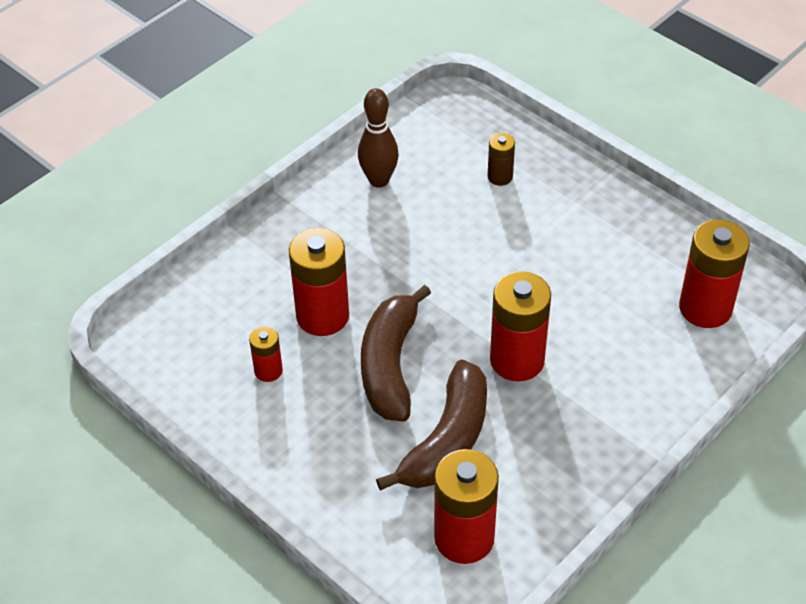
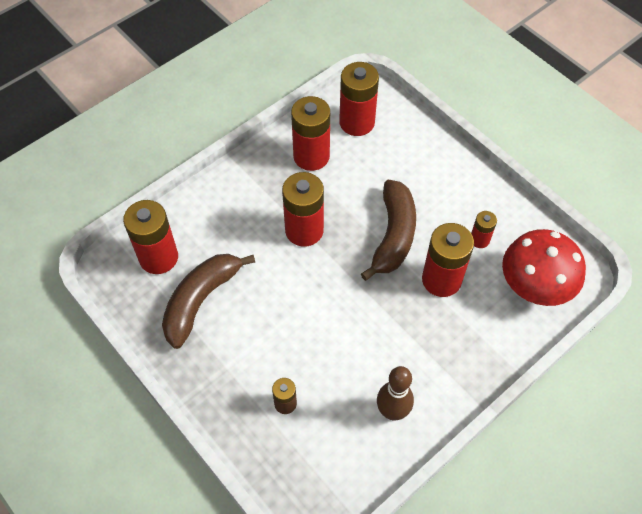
camera: 175 degrees left, 10 degrees up
brown banana [376,359,487,490] -> brown banana moved to [162,254,255,349]
none -> red battery [291,96,330,171]
none -> red mushroom [502,229,586,306]

